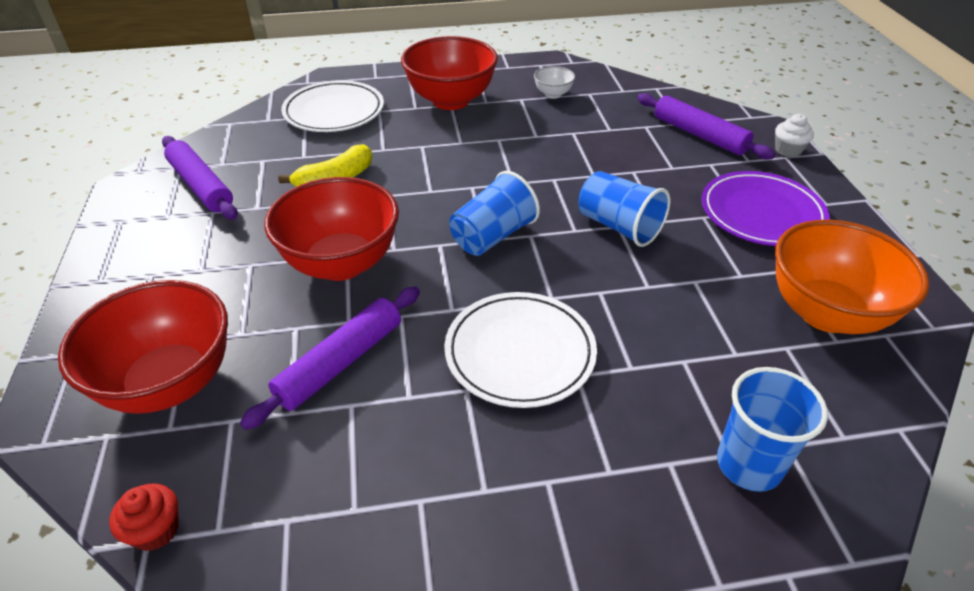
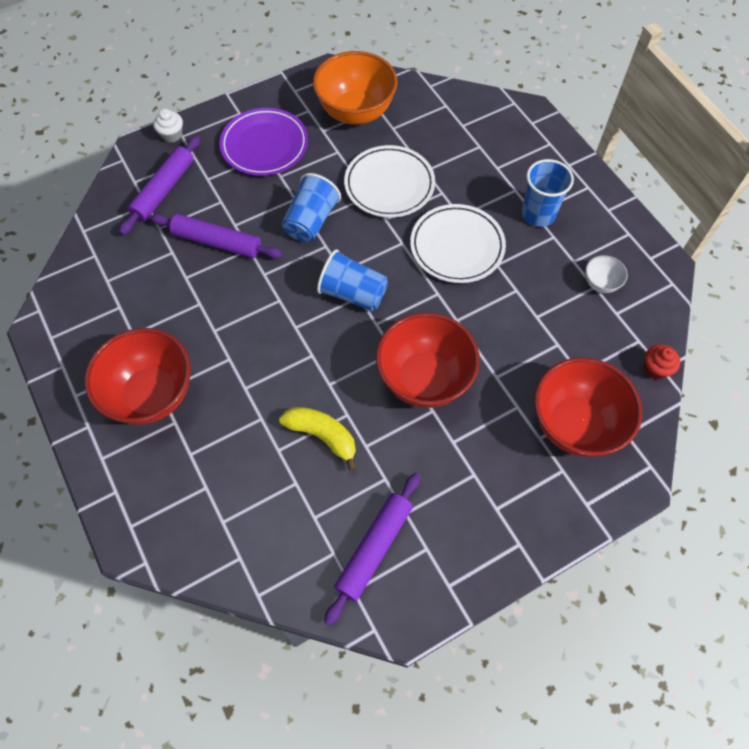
camera: 110 degrees left, 20 degrees up
purple rolling pin [240,286,420,430] -> purple rolling pin moved to [150,214,282,259]
white plate [281,80,384,132] -> white plate moved to [344,145,435,218]
white bowl [534,66,575,99] -> white bowl moved to [585,255,628,293]
blue cup [717,367,828,492] -> blue cup moved to [522,159,574,227]

